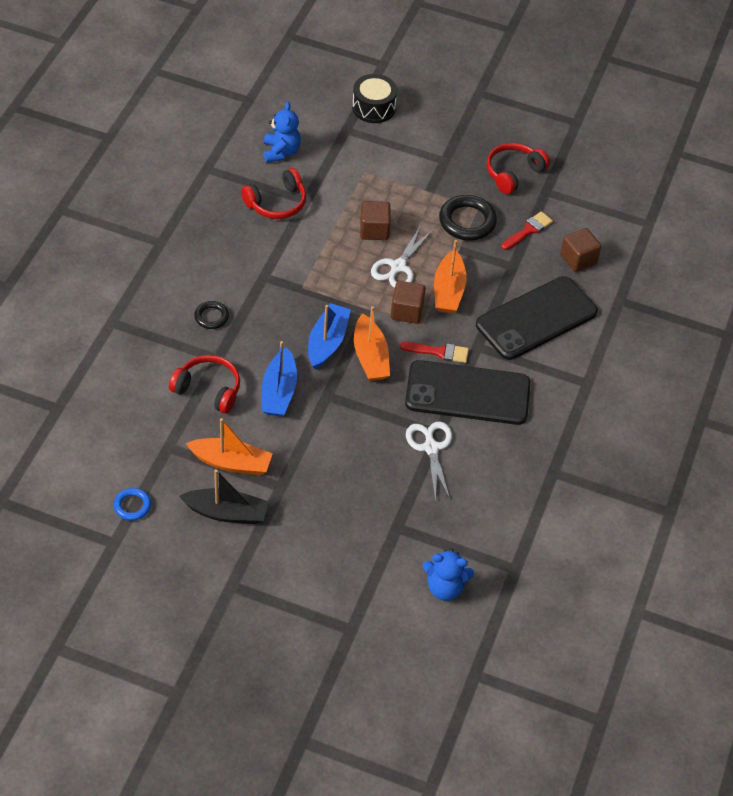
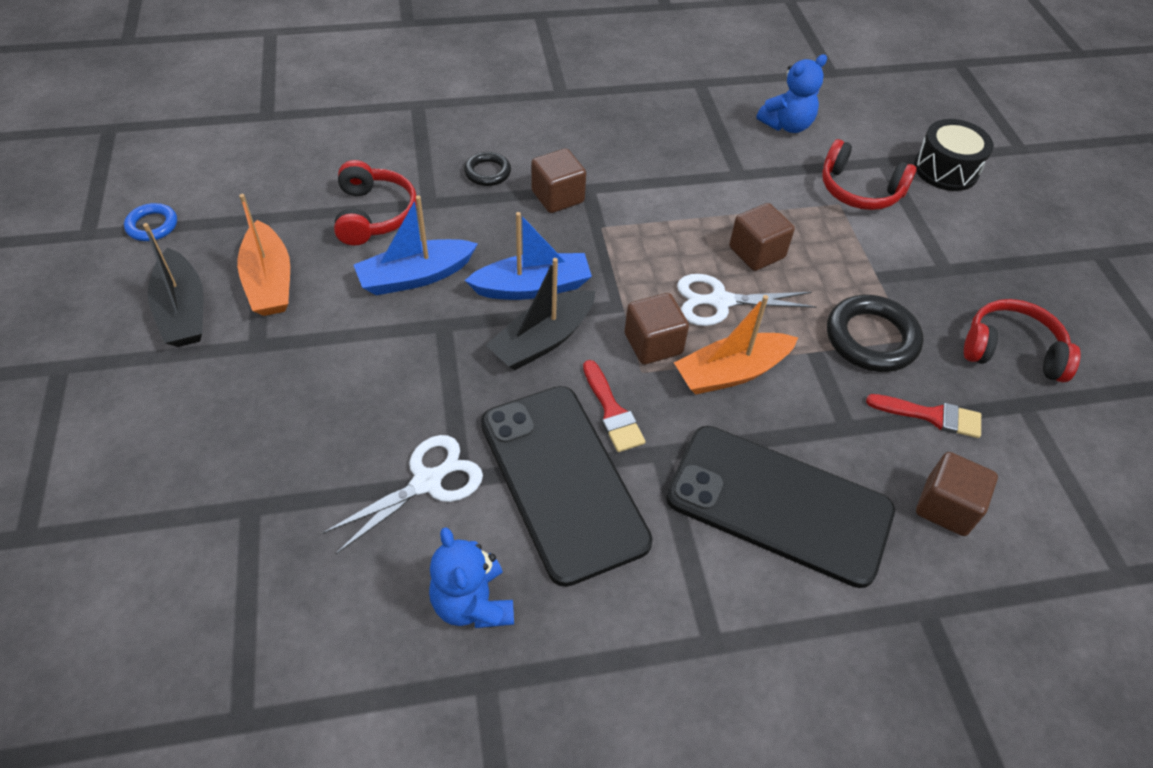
camera: 60 degrees right, 0 degrees up
red headphones [241,168,306,219] -> red headphones moved to [822,139,917,210]
orange boat [354,306,390,381] -> black boat [486,258,595,370]
blue teddy bear [422,548,474,601] -> blue teddy bear moved to [429,527,514,628]
none -> brown cube [531,149,586,213]

